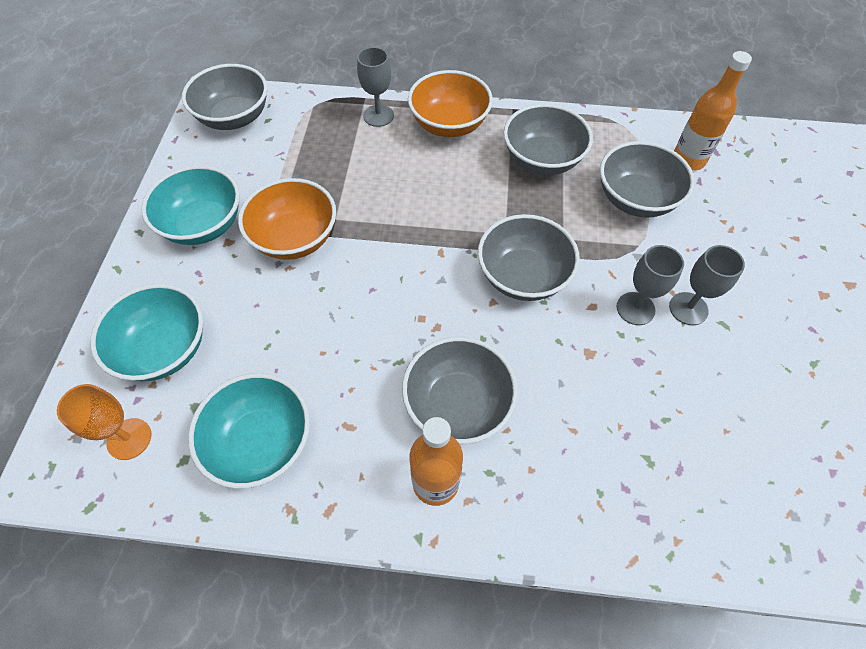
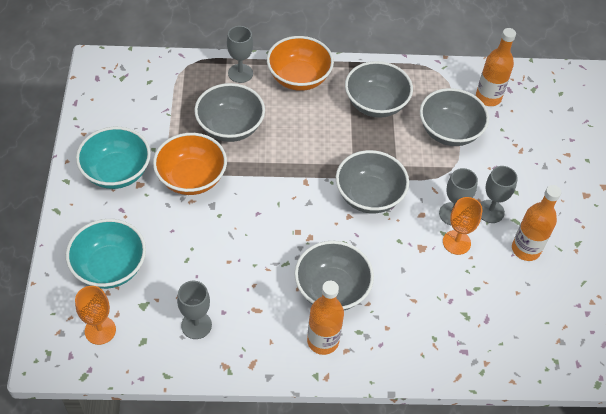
camera: 10 degrees left, 5 degrees down
grey bowl [182,64,267,130] -> grey bowl moved to [194,83,265,142]
turquoise bowl [188,373,310,489] -> grey goblet [177,281,212,339]
none -> orange goblet [443,197,482,255]
none -> orange bottle [512,185,561,261]

